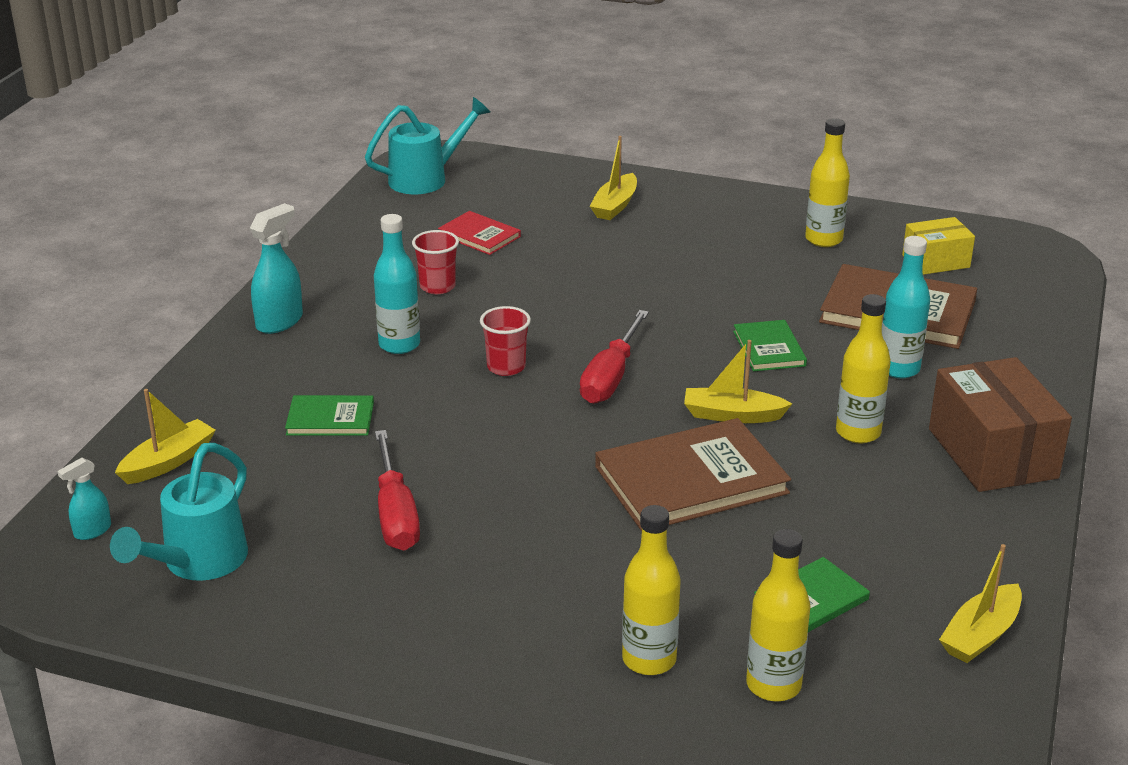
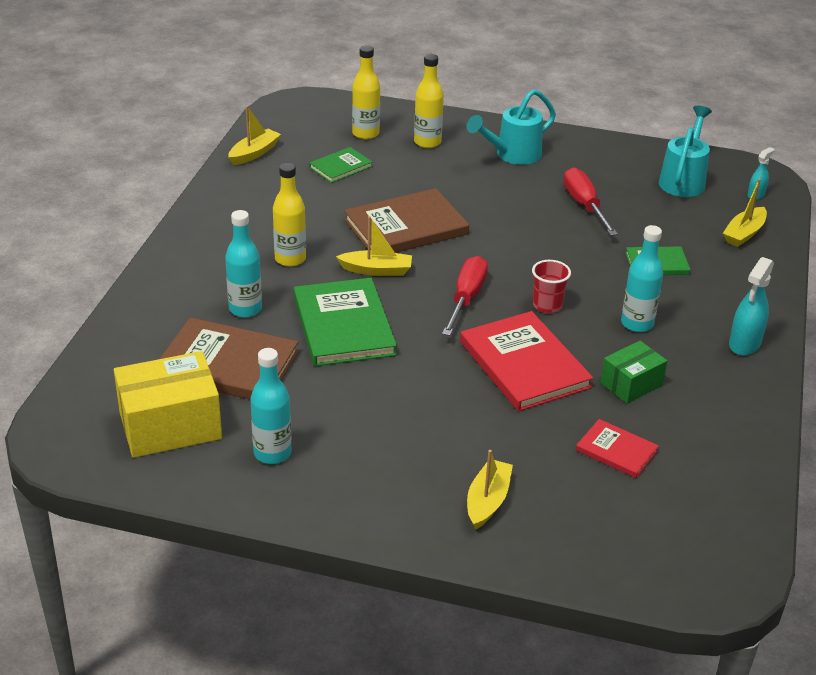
camera: 175 degrees right, 5 degrees up
turquoise watering can [365,97,490,194] -> turquoise watering can moved to [467,89,556,165]
red cup [412,230,459,294] -> green box [600,341,667,404]
green book [733,320,807,371] -> green book [294,278,397,366], size x1.88
yellow bottle [805,118,850,247] -> turquoise bottle [250,348,291,464]
yellow box [902,217,975,275] -> yellow box [114,351,222,458], size x1.71
brown box [929,357,1072,492] -> none
none -> red book [460,311,593,411]

